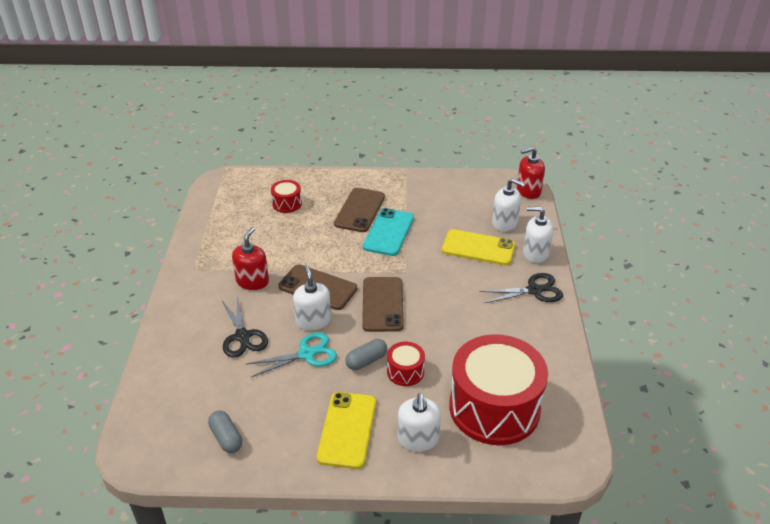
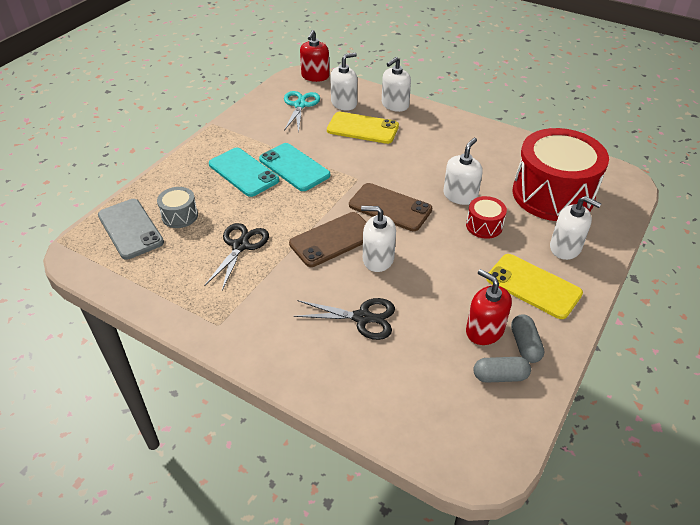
camera: 60 degrees left, 5 degrees up
red soap dispenser [232,227,269,290] -> red soap dispenser moved to [466,269,512,345]
turquoise scissors [247,332,337,377] -> turquoise scissors moved to [284,91,320,133]
red drum [271,180,302,213] -> grey drum [157,187,198,228]
brown phone [334,188,385,232] -> turquoise phone [209,148,279,197]
grey capsule [345,339,387,370] -> grey capsule moved to [511,314,544,363]
yellow phone [442,229,516,265] -> yellow phone turned 60 degrees clockwise [327,112,399,144]
black scissors [480,273,563,304] -> black scissors moved to [204,223,269,290]
none -> grey phone [98,199,164,260]
none -> white soap dispenser [443,138,483,205]

